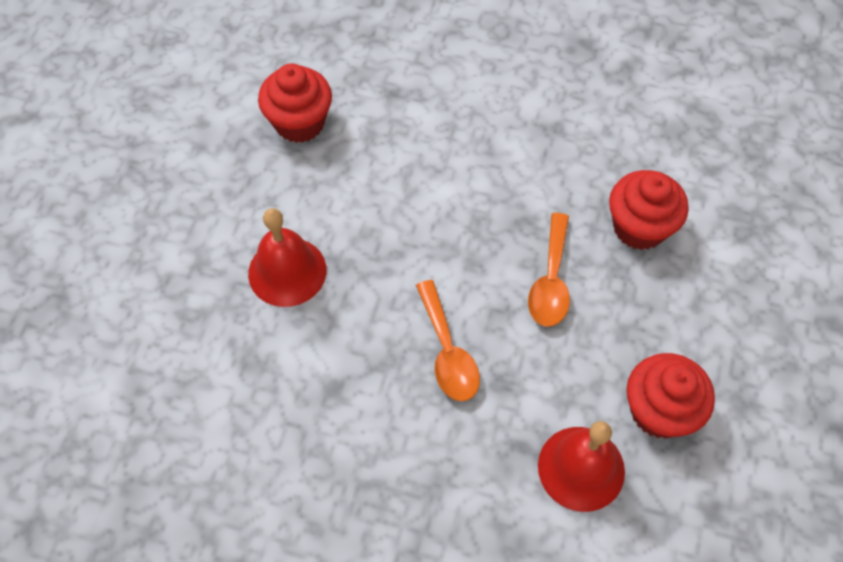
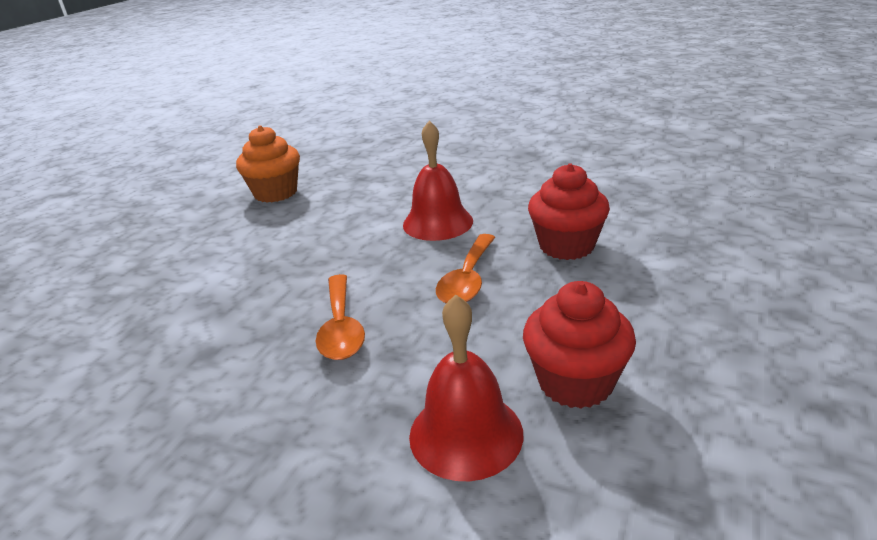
camera: 10 degrees right, 30 degrees down
red bell [248,208,326,307] -> red bell moved to [403,121,473,241]
red cupcake [258,64,332,143] -> orange cupcake [236,125,300,203]

